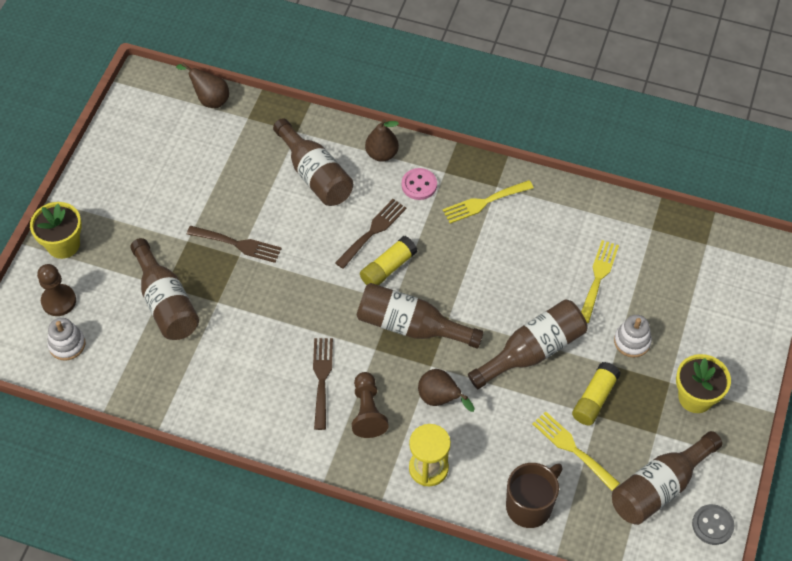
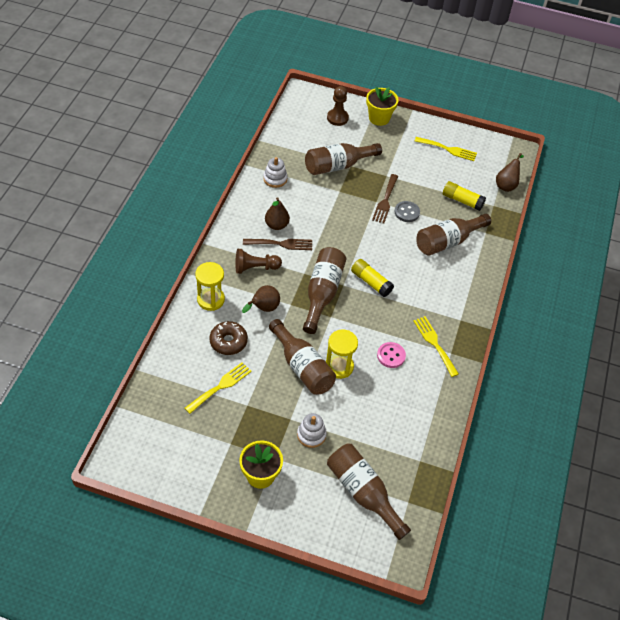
camera: 85 degrees right, 5 degrees down
white stacking toy [47,318,86,361] -> white stacking toy moved to [263,157,288,188]
brown fork [335,199,407,269] -> none
brown pear [365,119,399,162] -> brown pear moved to [265,197,290,230]
pink button [402,168,437,200] -> pink button moved to [377,342,406,368]
brown mug [506,463,562,528] -> none
yellow glue stick [572,362,621,425] -> yellow glue stick moved to [443,181,486,211]
yellow fork [581,240,619,323] -> yellow fork moved to [415,137,477,161]
brown bottle [612,431,722,525] -> brown bottle moved to [327,443,411,540]
grey button [692,504,734,545] -> grey button moved to [395,201,420,222]
none -> brown donut [209,321,248,355]
none -> yellow hourglass [326,329,358,379]

